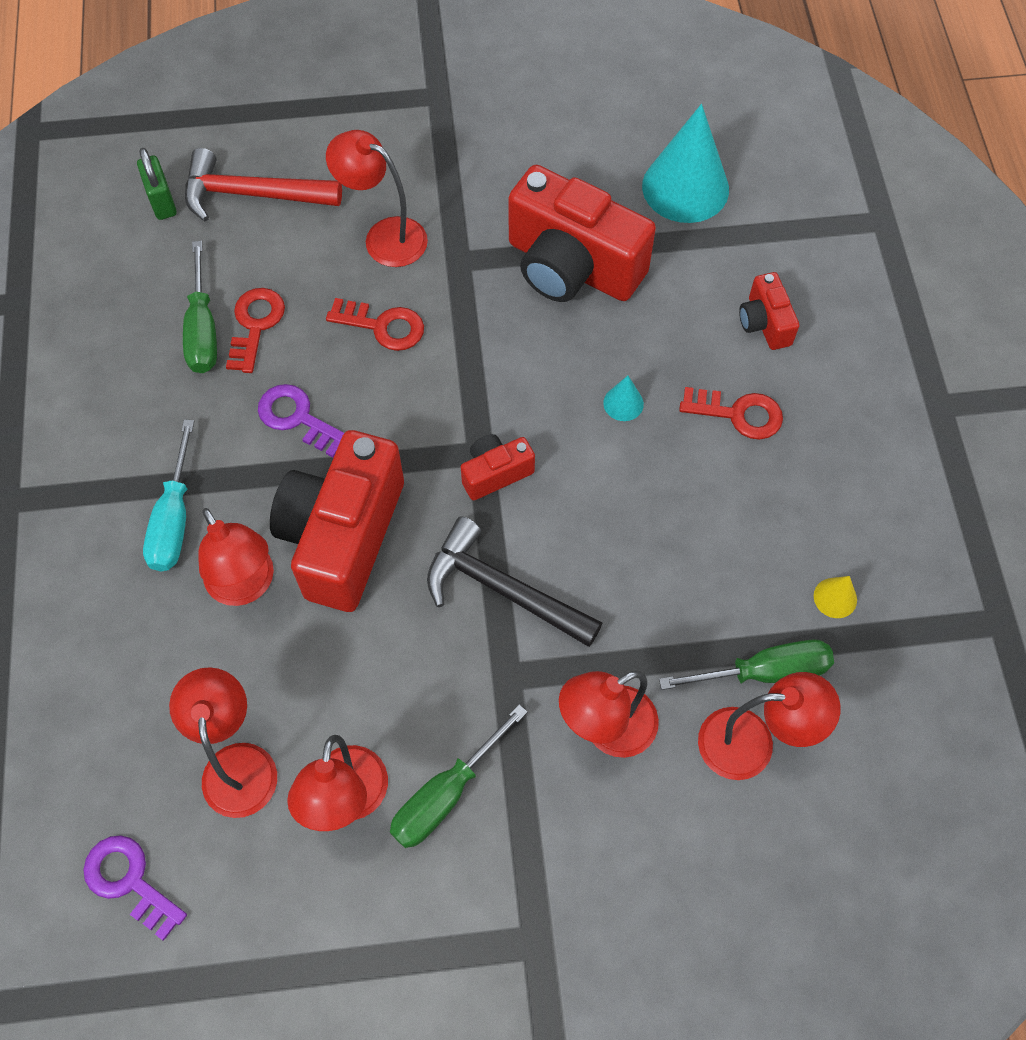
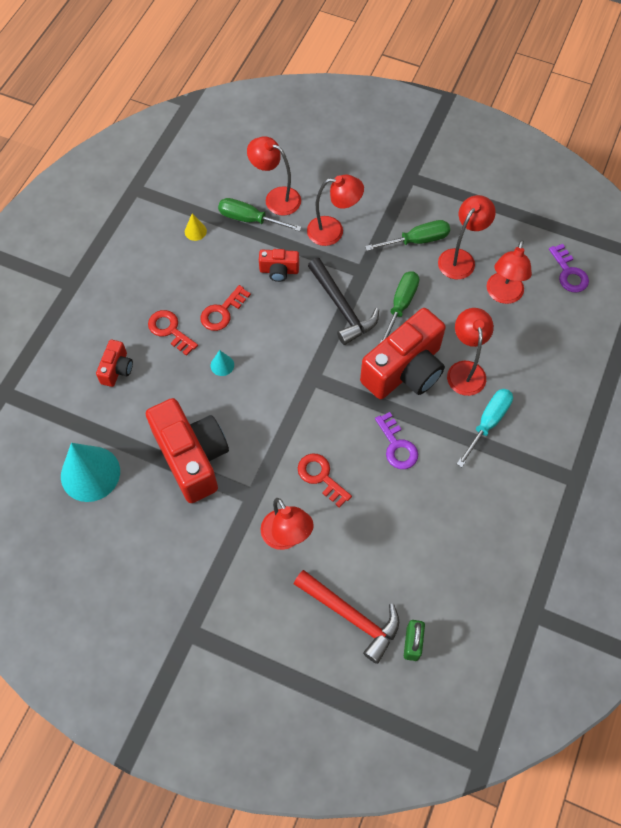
camera: 150 degrees left, 0 degrees up
green screwdriver [183,241,217,373] -> green screwdriver moved to [380,271,419,343]
red key [226,288,285,373] -> red key moved to [200,285,251,331]
red camera [461,434,535,500] -> red camera moved to [259,249,299,282]

